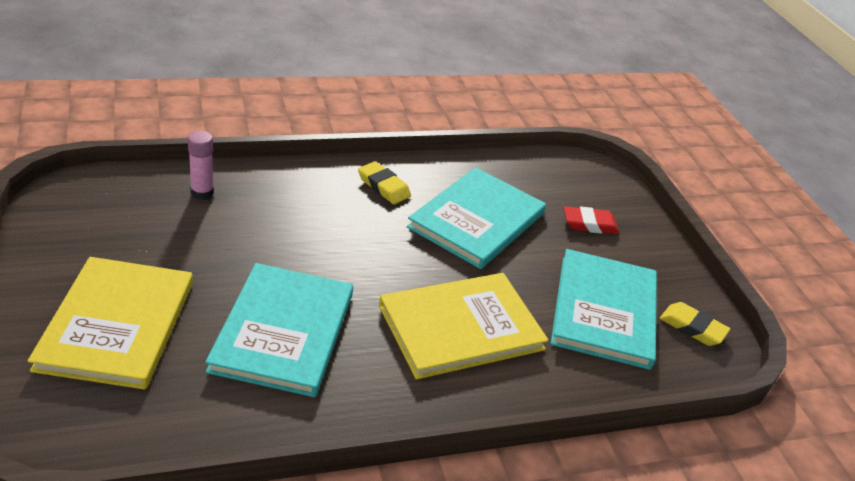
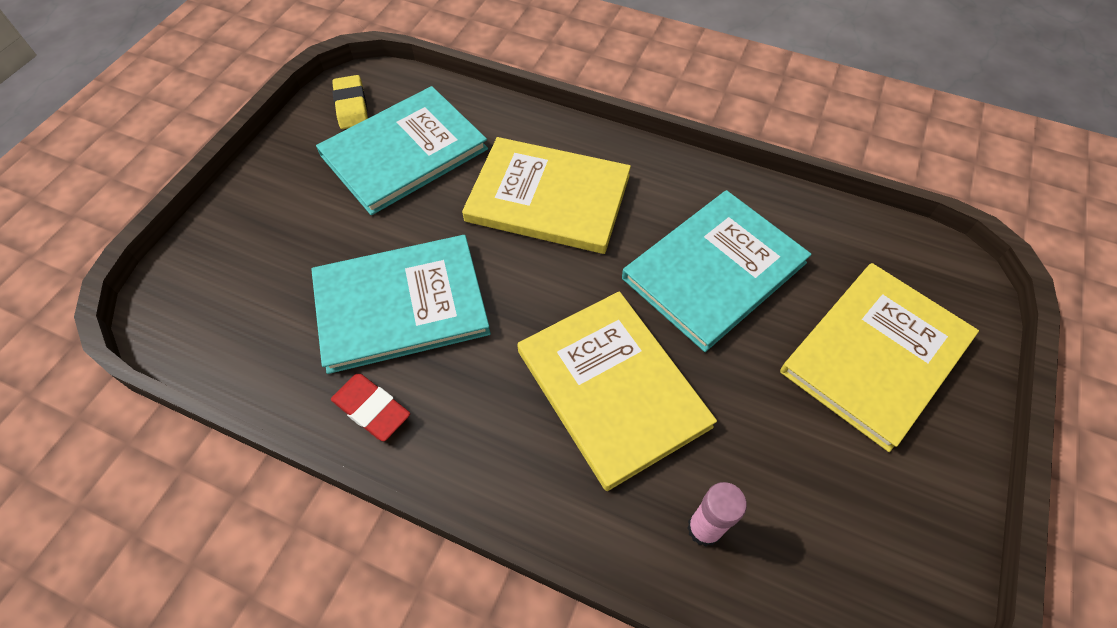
camera: 135 degrees left, 20 degrees up
yellow eraser [358,161,411,204] -> none
red eraser [564,206,619,234] -> red eraser moved to [331,374,410,441]
none -> yellow book [517,291,717,491]

